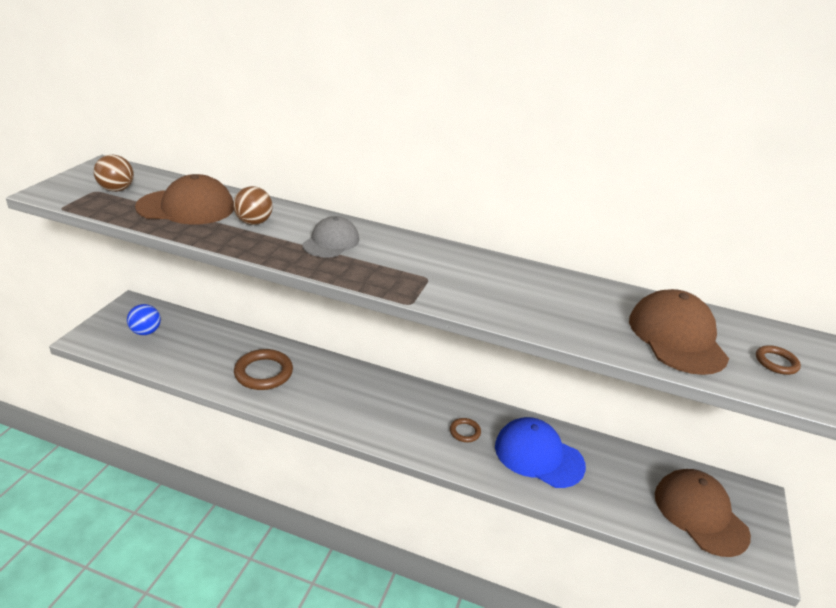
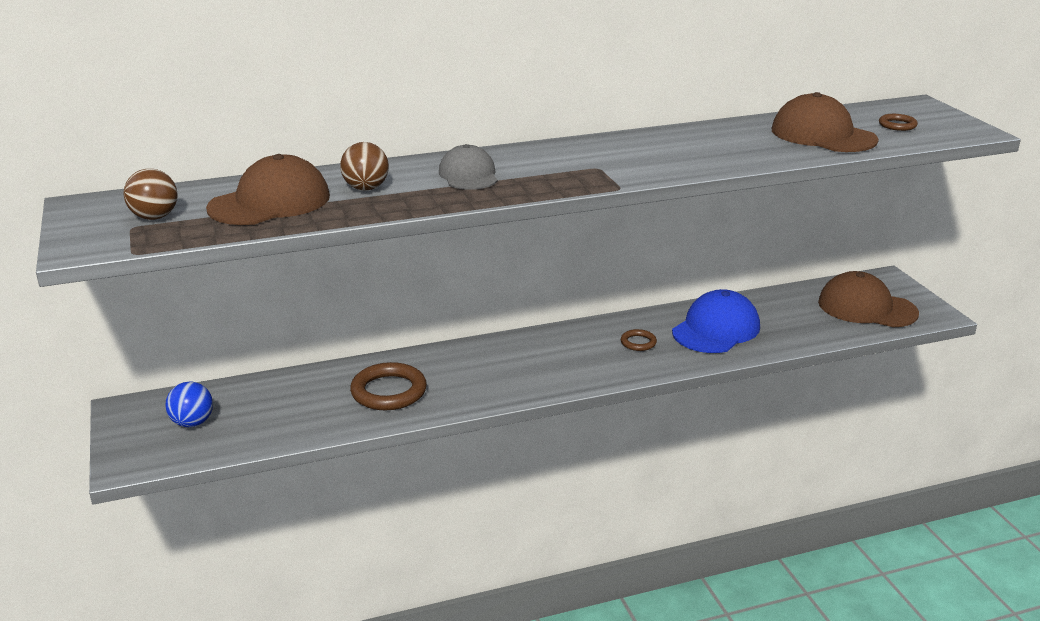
camera: 35 degrees left, 5 degrees down
blue cap [495,417,586,488] -> blue cap turned 135 degrees clockwise [672,289,760,353]

